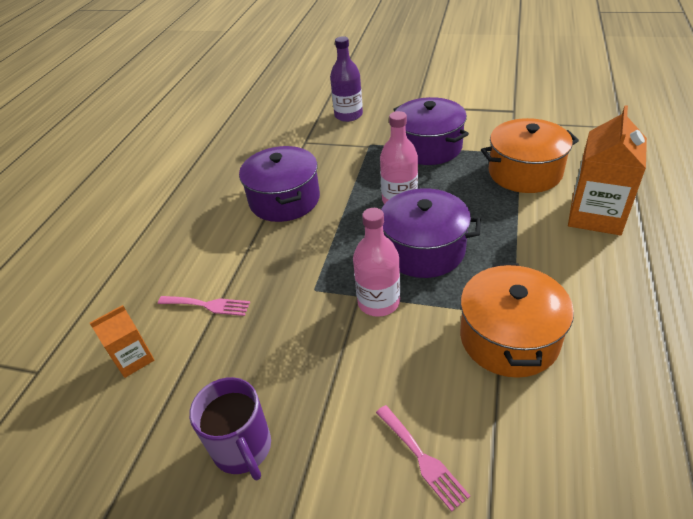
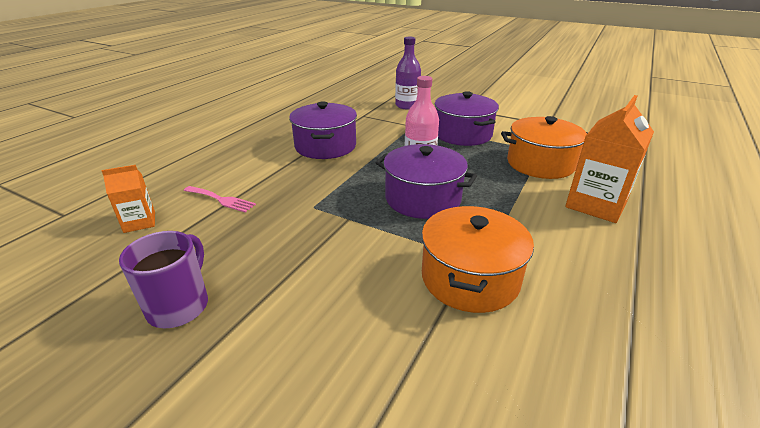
camera: 10 degrees right, 10 degrees down
purple mug [189,377,271,480] -> purple mug turned 150 degrees counterclockwise [119,231,208,328]
pink bottle [353,208,400,317] -> none
pink fork [376,405,470,512] -> none

